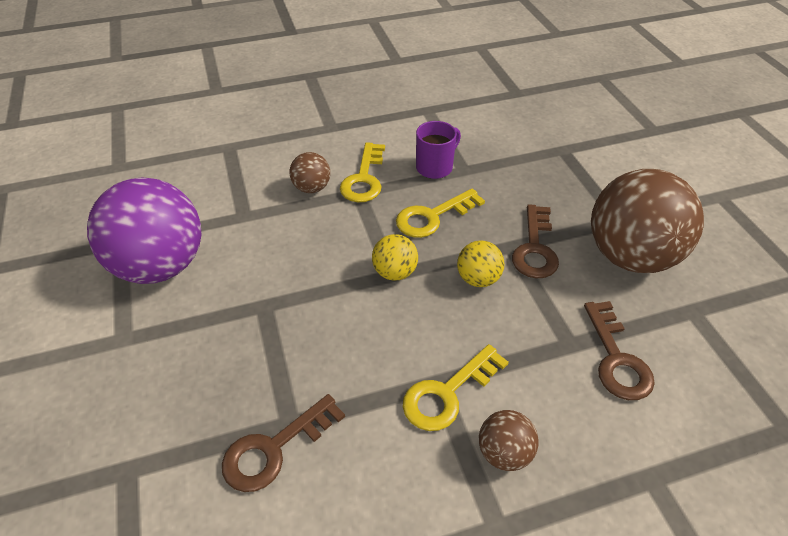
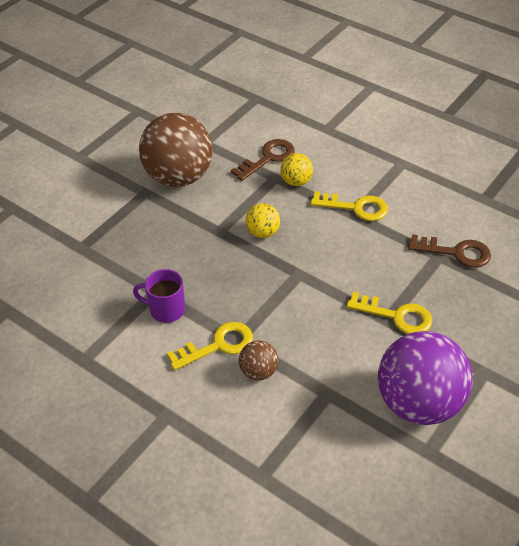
camera: 125 degrees left, 0 degrees up
yellow ball [372,234,418,281] -> yellow ball moved to [280,153,313,186]
yellow key [396,188,485,238] -> yellow key moved to [346,291,432,334]
brown ball [479,410,539,471] -> none
brown key [512,204,559,278] -> none

